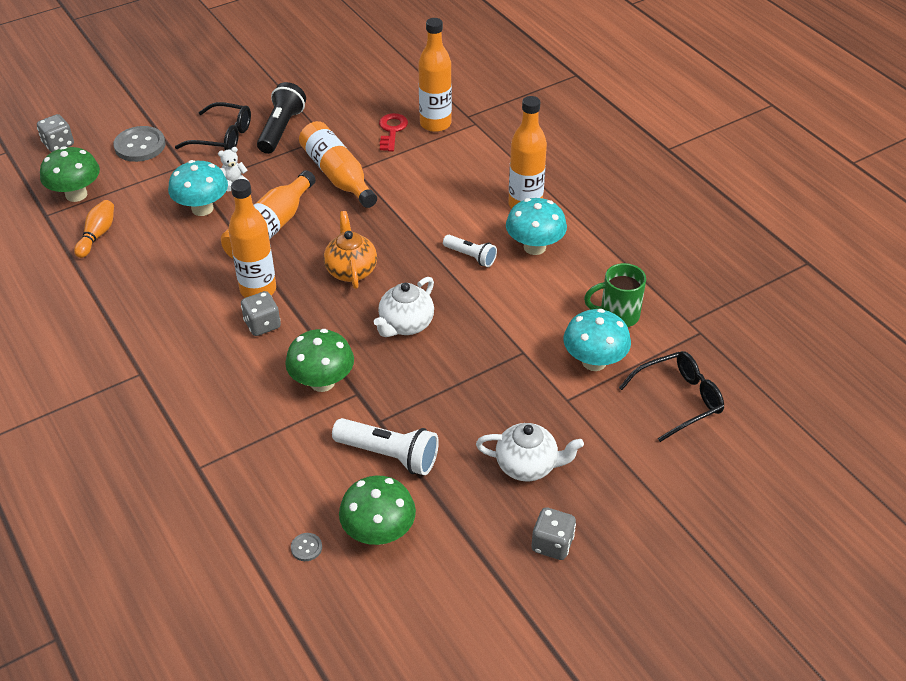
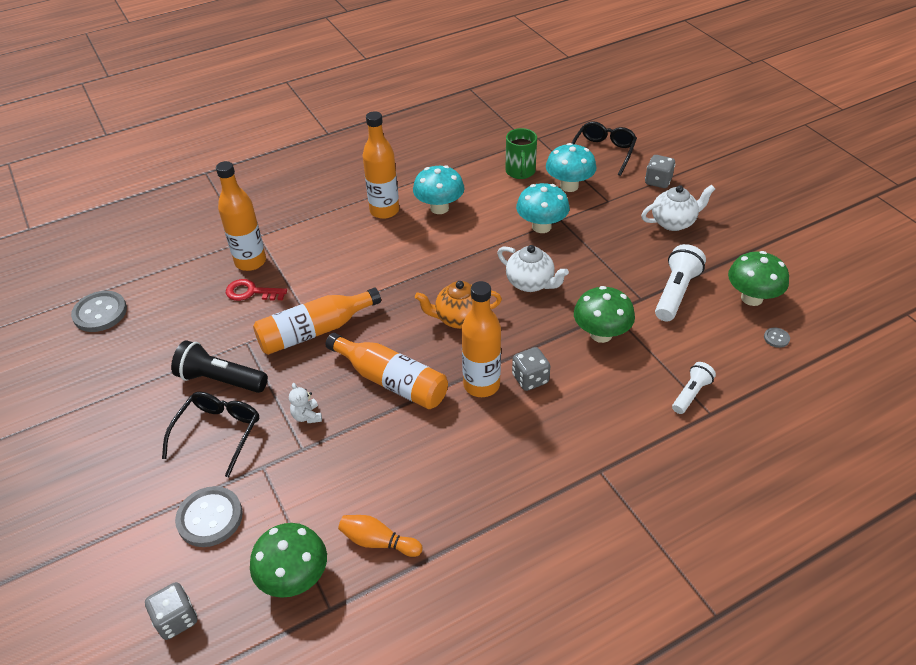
camera: 85 degrees left, 0 degrees up
turquoise mushroom [168,160,228,216] -> turquoise mushroom moved to [516,183,570,233]
white flashlight [443,235,497,267] -> white flashlight moved to [672,362,716,414]
white teapot [476,423,584,481] -> white teapot turned 60 degrees clockwise [641,185,715,231]
grey dice [532,507,576,560] -> grey dice moved to [645,155,675,188]
black glasses [619,351,724,442] -> black glasses turned 45 degrees clockwise [571,121,637,176]
none -> grey button [71,291,127,332]

